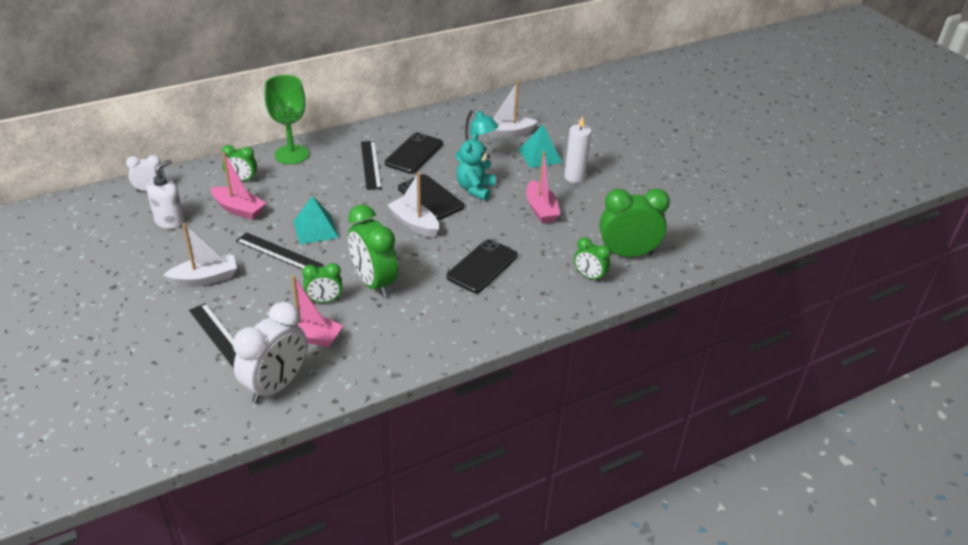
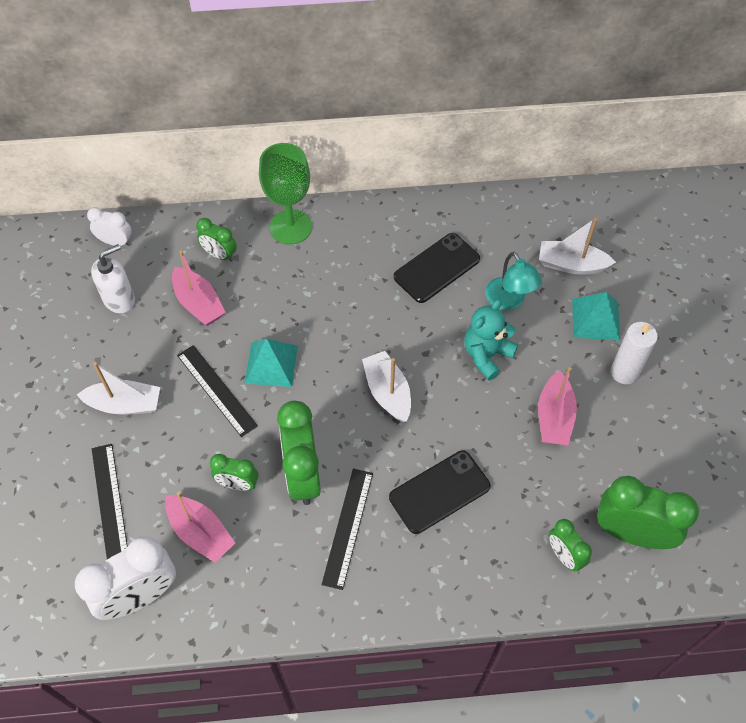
camera: 25 degrees right, 20 degrees up
black ruler [361,141,382,190] -> black ruler moved to [322,469,373,590]
black phone [398,174,464,220] -> none

